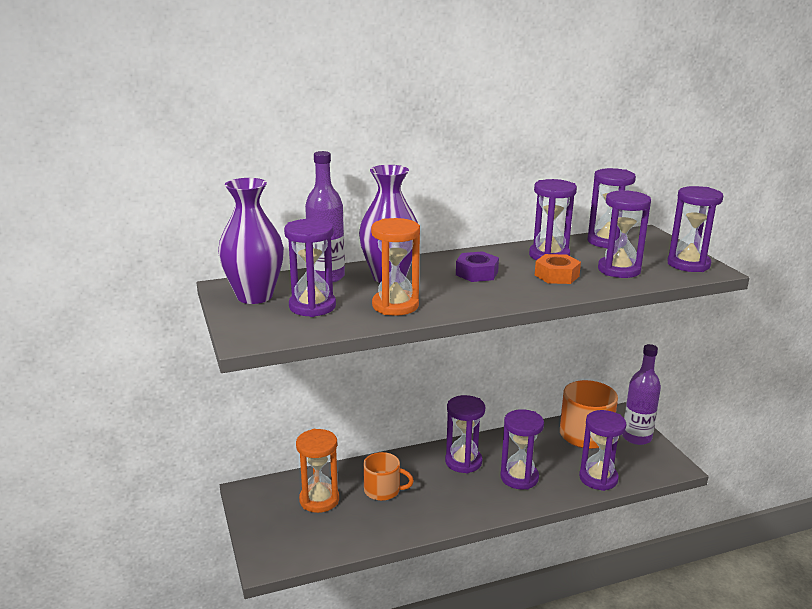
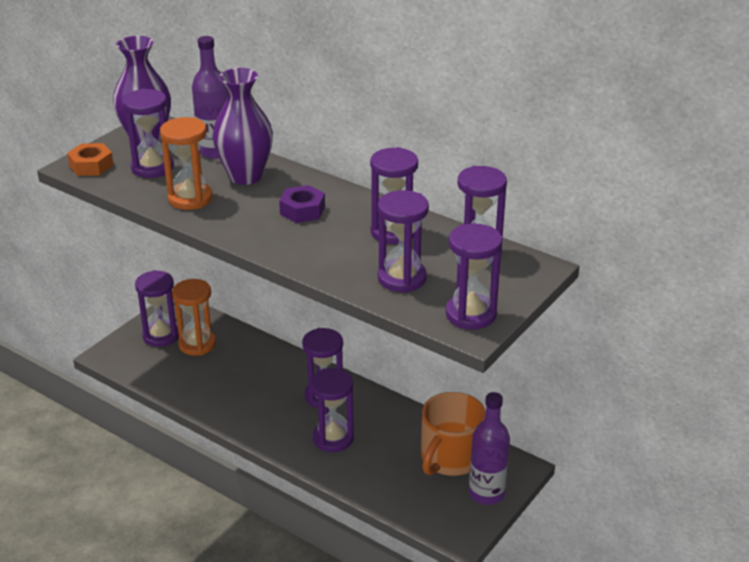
camera: 55 degrees right, 10 degrees up
orange mug [363,452,414,501] -> none
orange nut [535,254,581,284] -> orange nut moved to [67,143,114,176]
purple hourglass [579,410,626,491] -> purple hourglass moved to [135,270,179,347]

